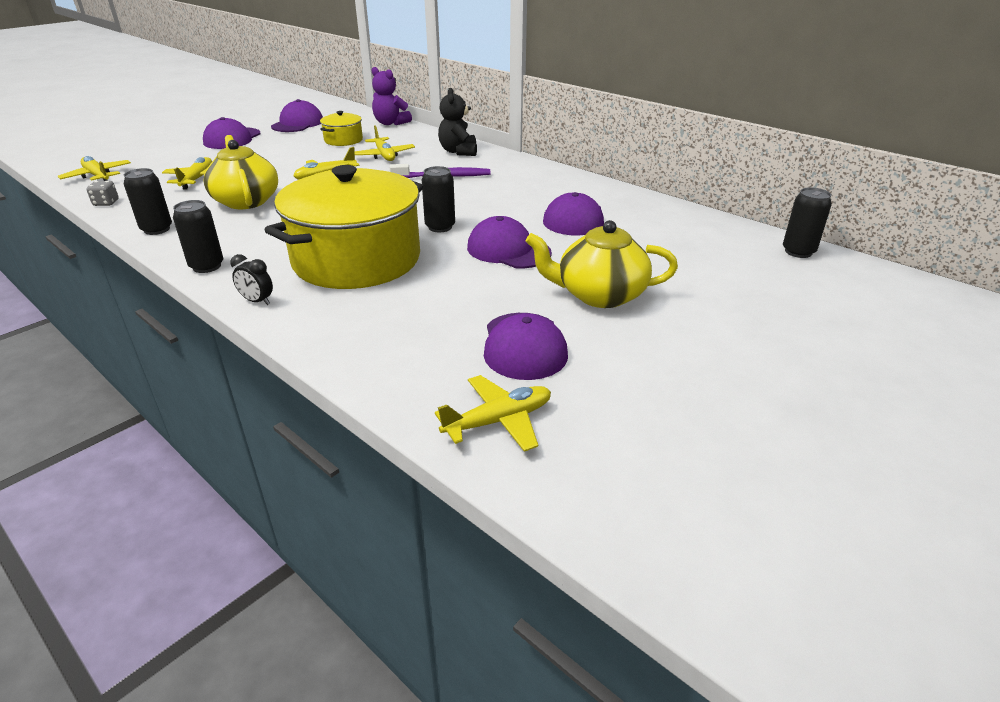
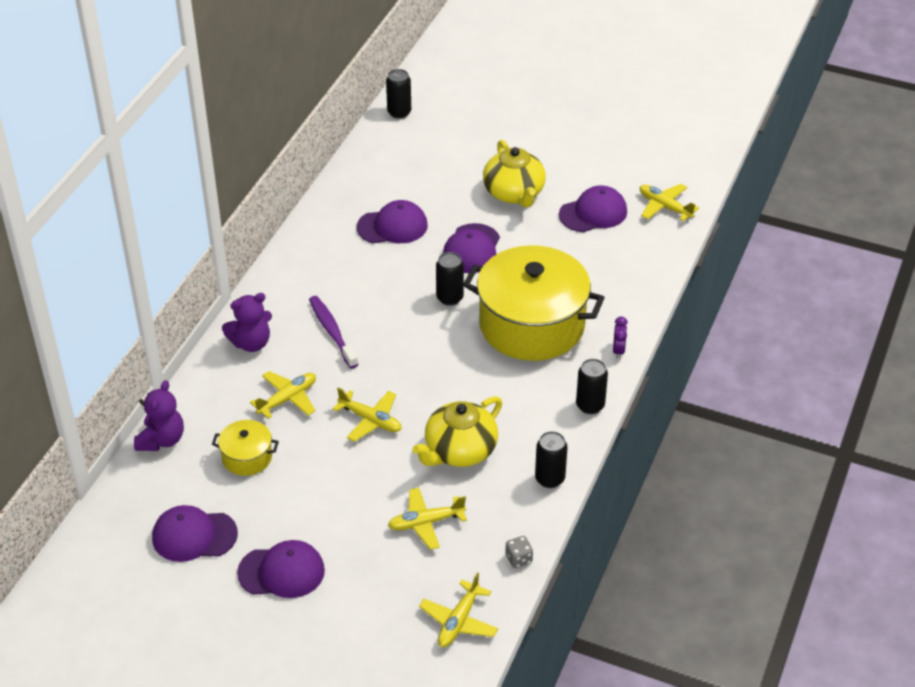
camera: 110 degrees left, 10 degrees up
black clock [231,254,273,305] -> purple clock [613,317,628,359]
black teddy bear [438,88,477,156] -> purple teddy bear [222,293,272,352]

